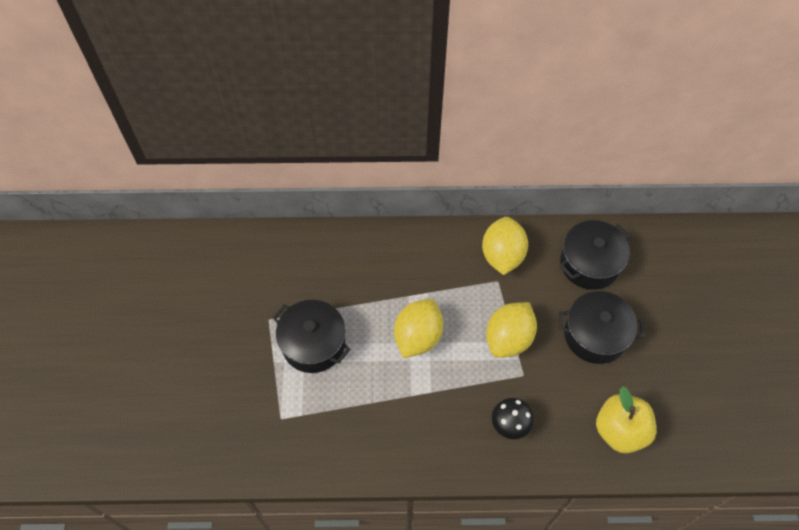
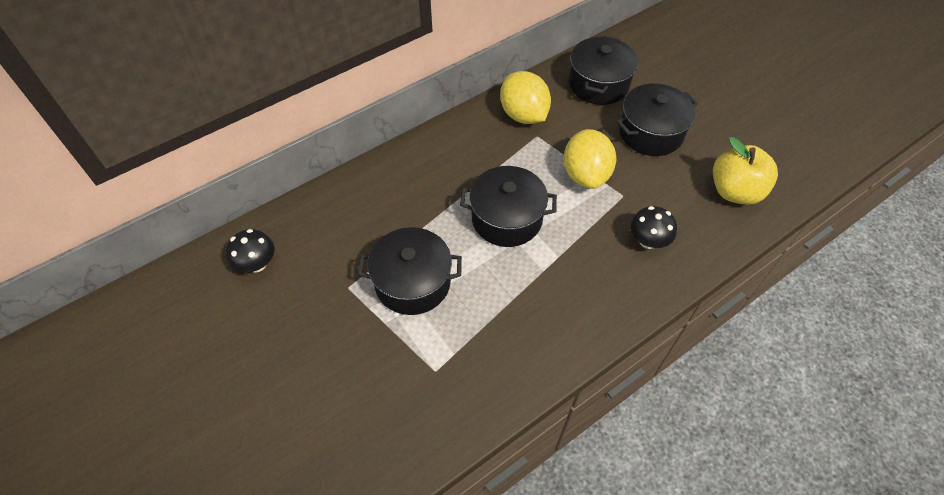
camera: 35 degrees left, 5 degrees down
yellow lemon [394,299,443,358] -> black pot [460,166,557,247]
none -> black mushroom [226,229,274,273]

